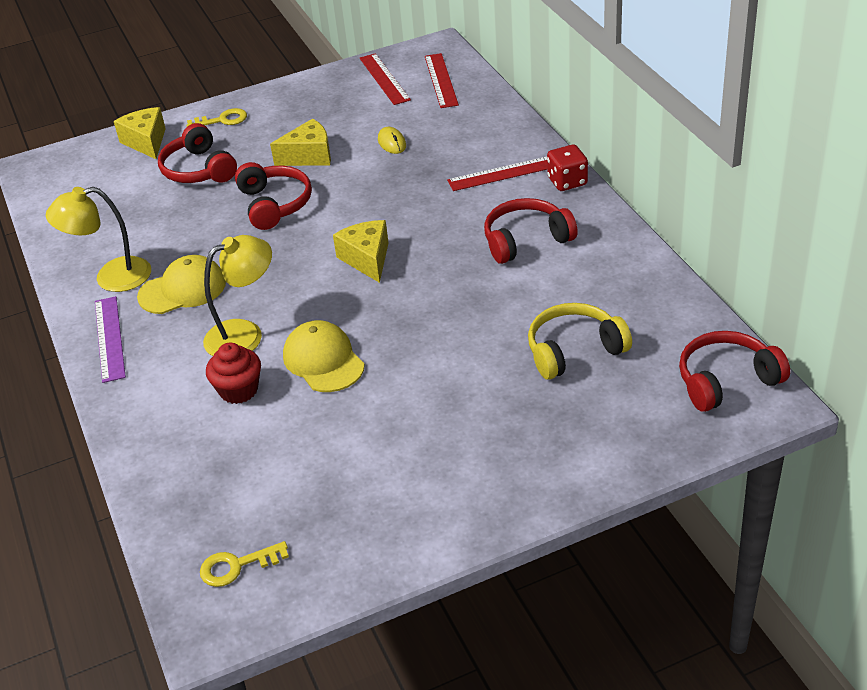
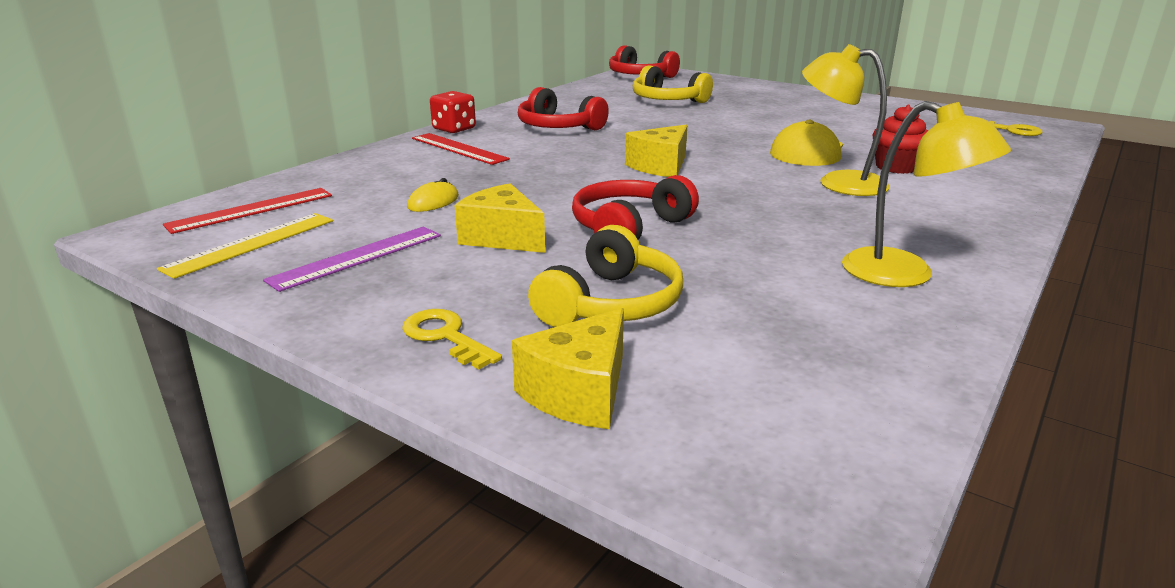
camera: 125 degrees left, 15 degrees down
purple ruler [95,296,126,383] -> purple ruler moved to [263,226,441,292]
yellow cap [137,255,226,314] -> none
red headphones [158,123,237,183] -> yellow headphones [528,225,683,327]
red ruler [360,53,411,105] -> yellow ruler [157,213,333,279]

